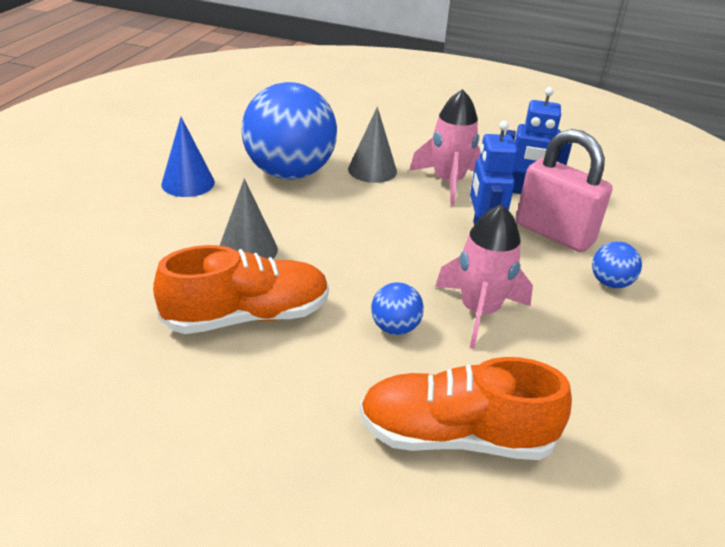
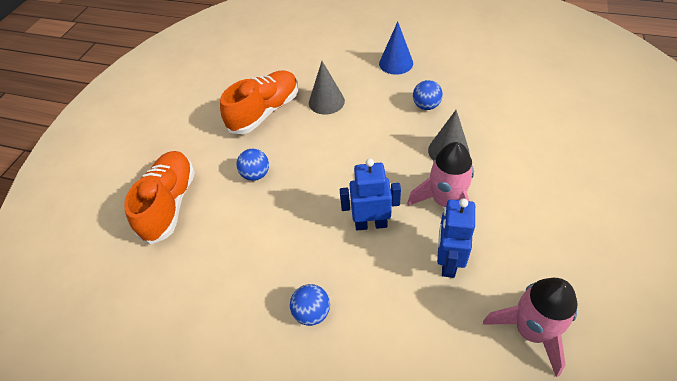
camera: 95 degrees right, 15 degrees up
orange shoe [153,245,329,334] -> orange shoe turned 120 degrees counterclockwise [220,70,298,134]
blue ball [241,82,337,180] -> blue ball [413,80,443,110], size x0.42
pink rocket [435,204,533,349] -> pink rocket moved to [483,278,577,377]
pink padlock [516,129,613,252] -> none

